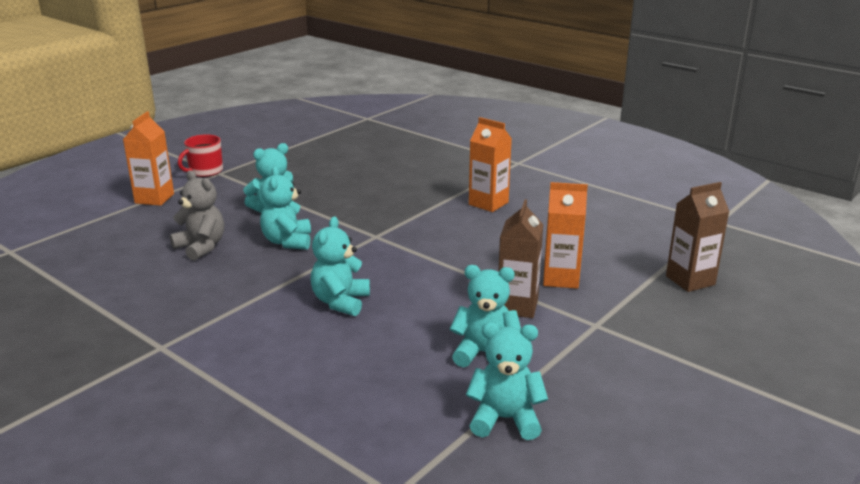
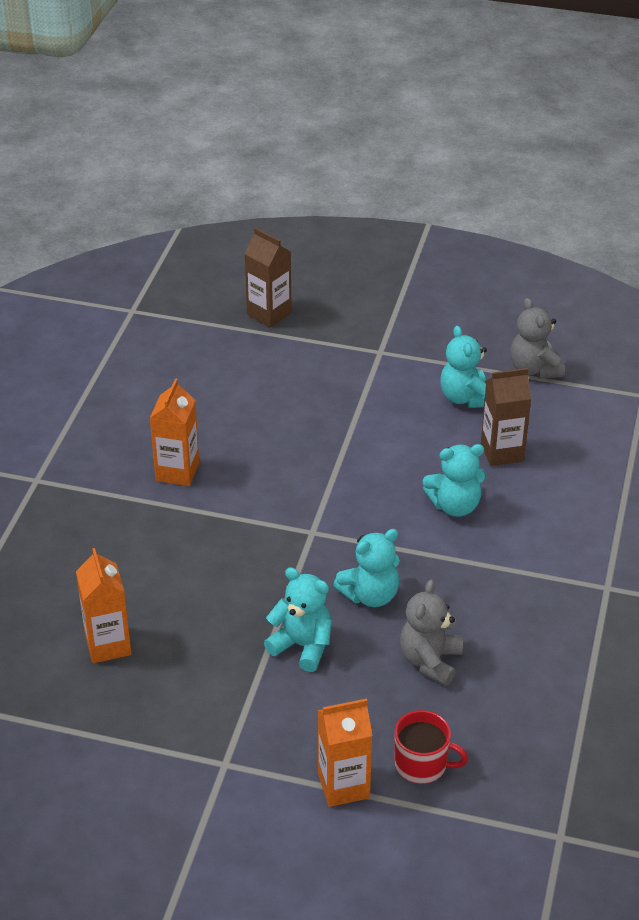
camera: 115 degrees left, 15 degrees up
red mug [178,134,223,177] -> red mug moved to [394,710,468,784]
turquoise teddy bear [466,323,548,440] -> grey teddy bear [511,298,565,379]
brown carton [498,199,543,318] -> brown carton moved to [481,368,531,466]
orange carton [543,182,588,289] -> orange carton moved to [76,548,132,663]

